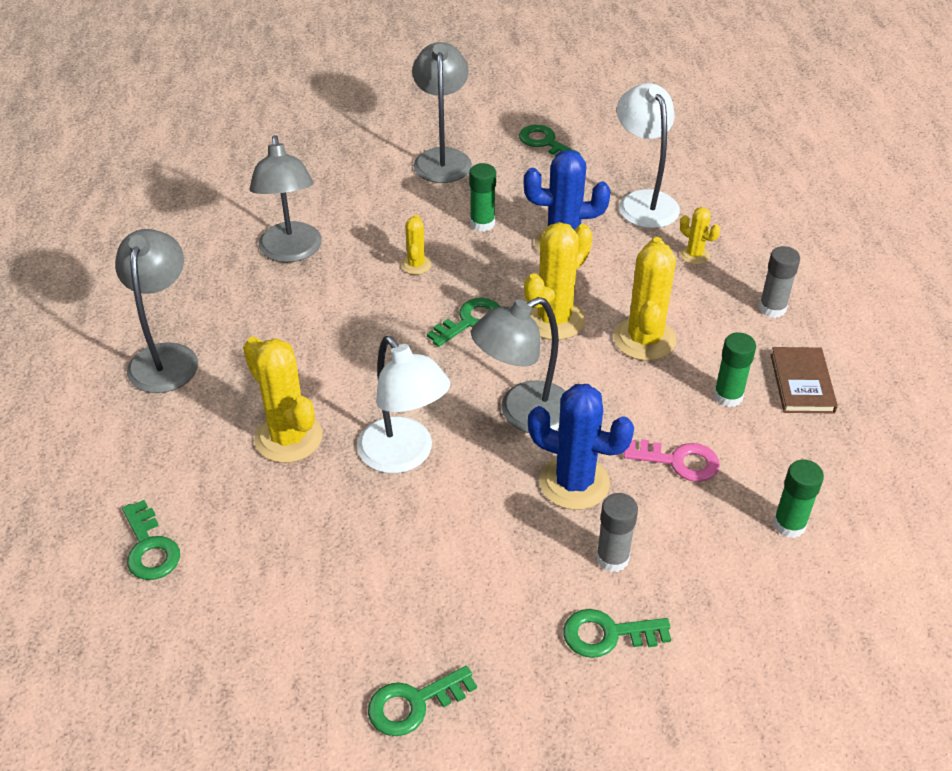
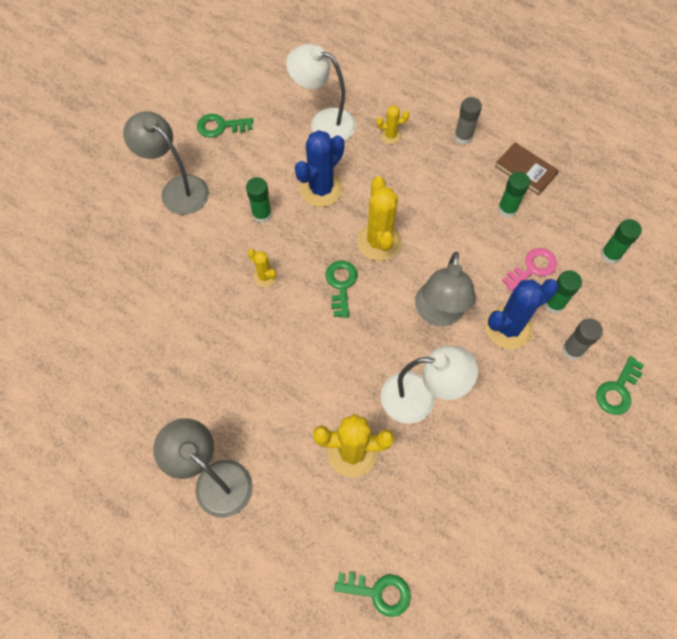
camera: 50 degrees left, 20 degrees up
grey lamp [250,135,322,263] -> none
green key [368,665,477,736] -> none
yellow cactus [613,237,676,361] -> none
none -> green glue stick [544,270,582,314]

